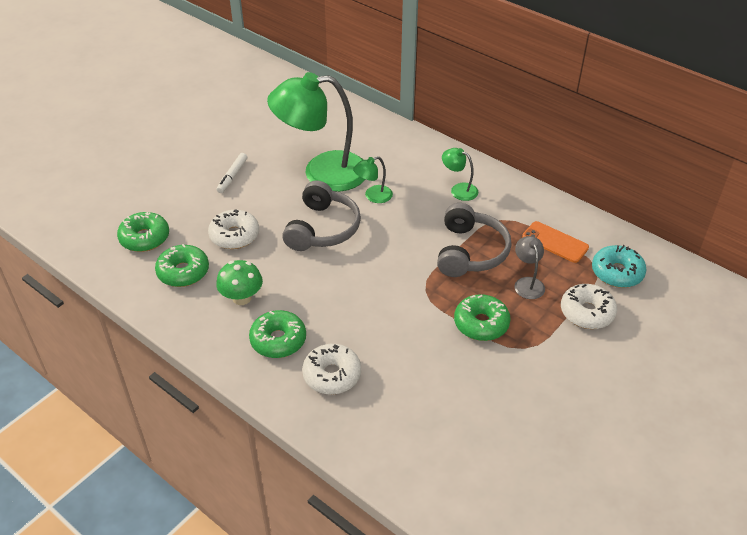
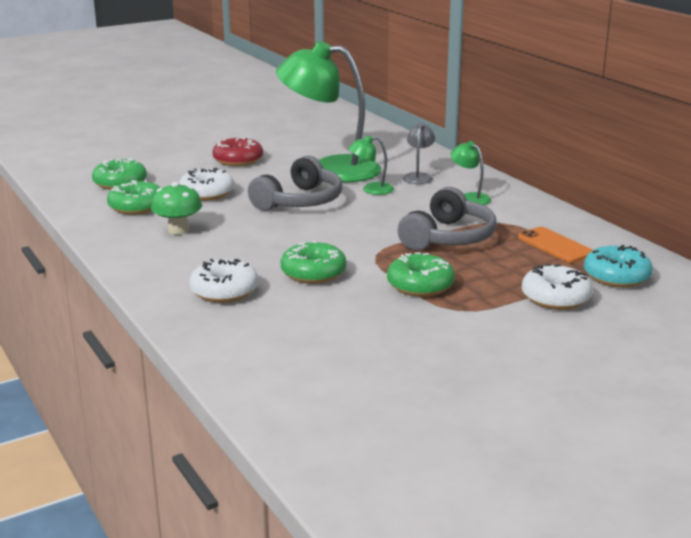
camera: 20 degrees right, 20 degrees down
white marker [217,153,247,193] -> red donut [212,137,263,166]
green donut [249,310,306,358] -> green donut moved to [280,240,347,284]
grey lamp [514,236,545,299] -> grey lamp moved to [403,122,435,184]

